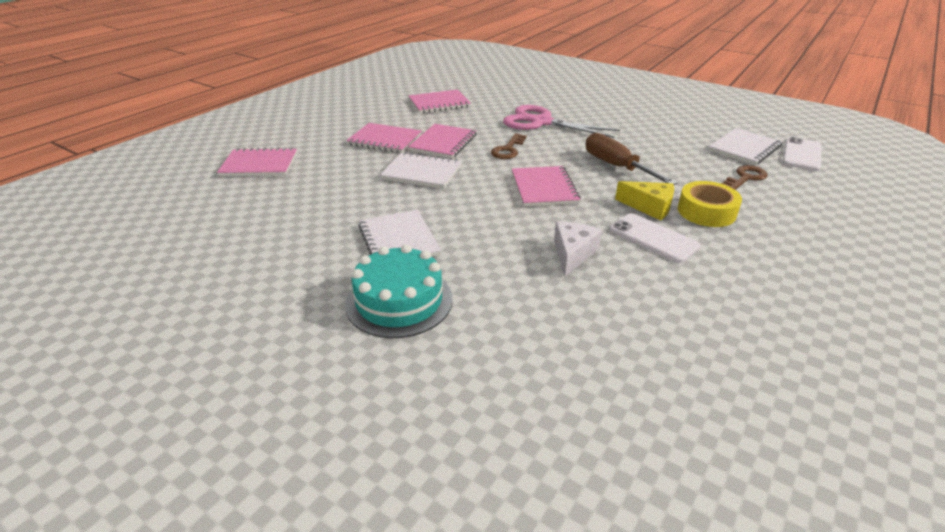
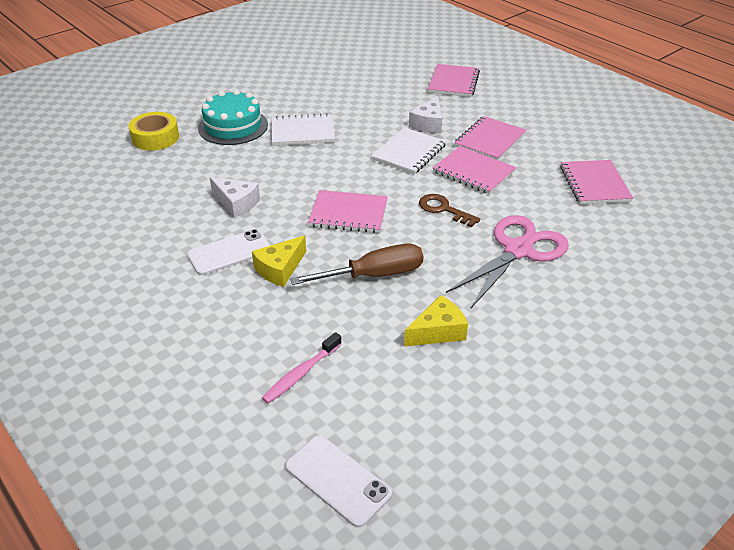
camera: 105 degrees right, 5 degrees up
yellow tape [678,181,742,227] -> yellow tape moved to [128,112,179,150]
white notebook [708,128,782,165] -> none
brown key [721,165,768,190] -> pink toothbrush [262,332,342,404]
none -> yellow cheese [404,295,468,347]
none -> white cheese [409,96,442,133]

